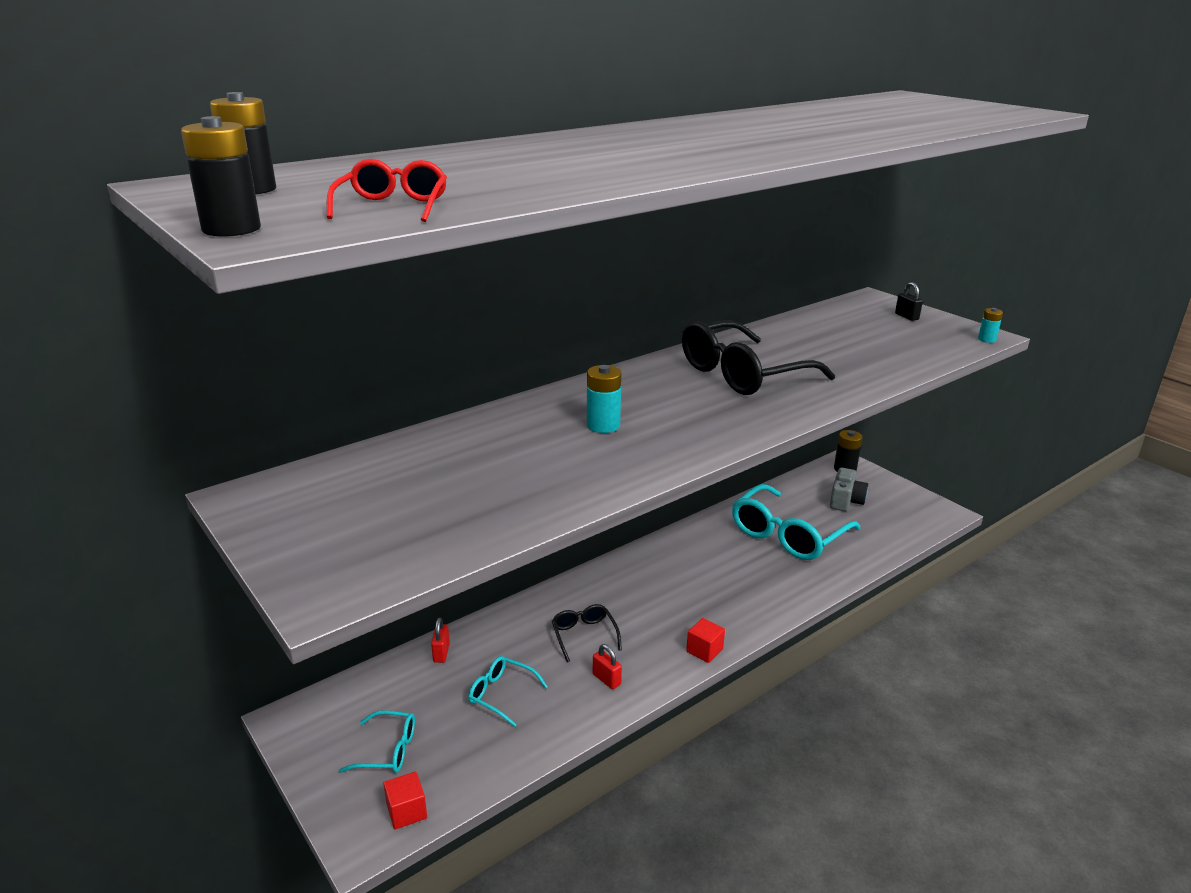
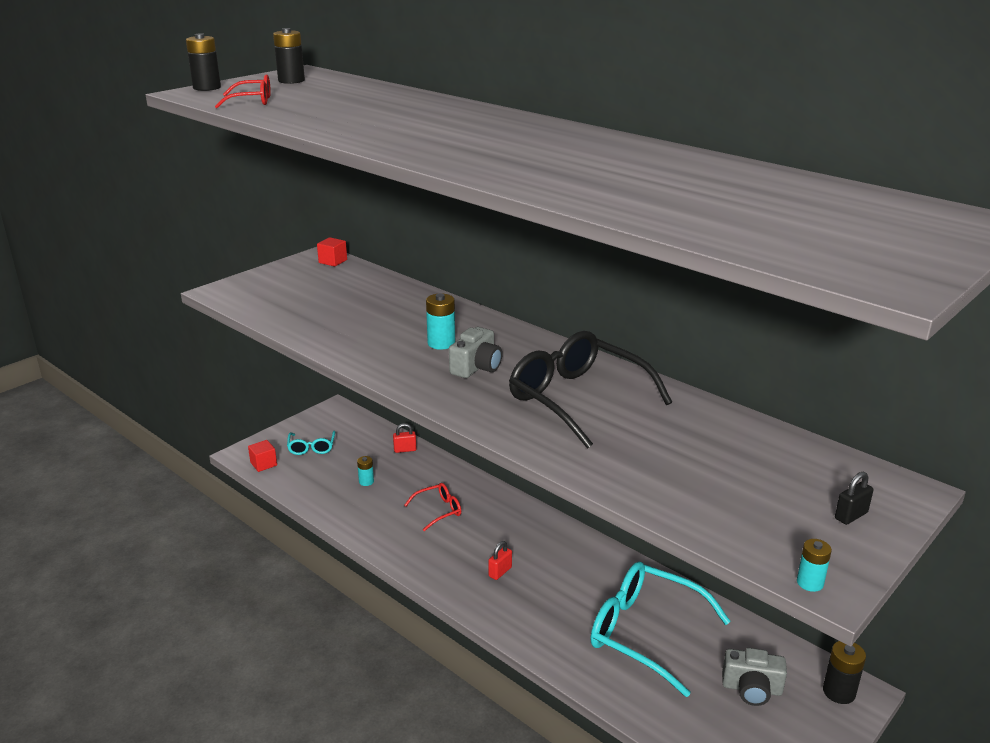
camera: 80 degrees right, 0 degrees up
turquoise glasses [468,656,548,727] -> turquoise battery [357,456,374,486]
black glasses [552,604,622,662] -> red glasses [404,483,461,531]
red padlock [593,644,622,689] -> red padlock moved to [488,541,512,580]
red cube [686,618,725,663] -> red cube moved to [317,237,347,267]
none -> grey camera [449,327,502,378]

